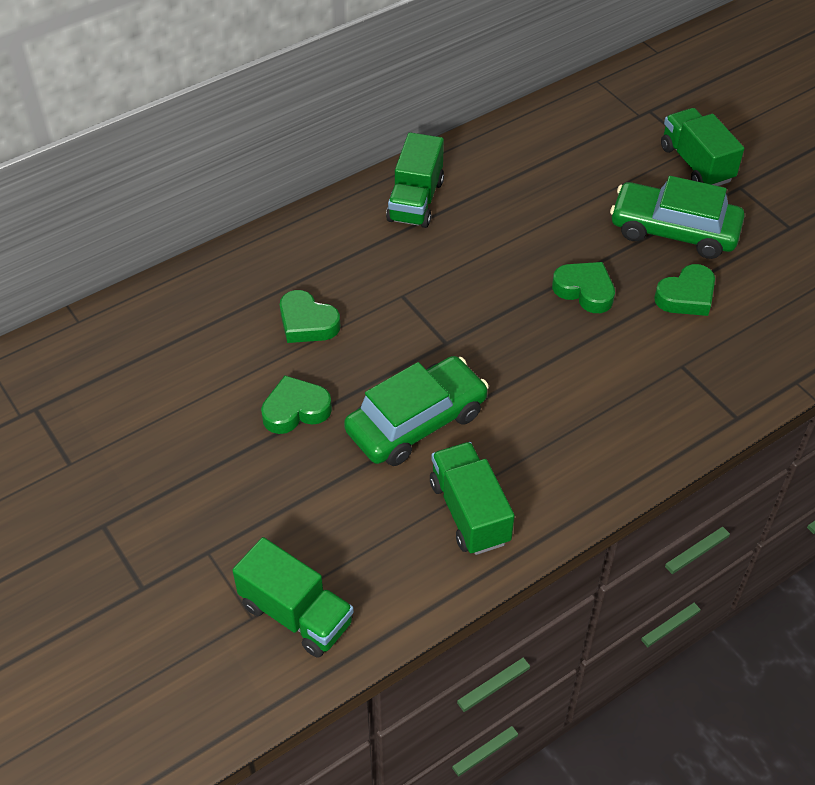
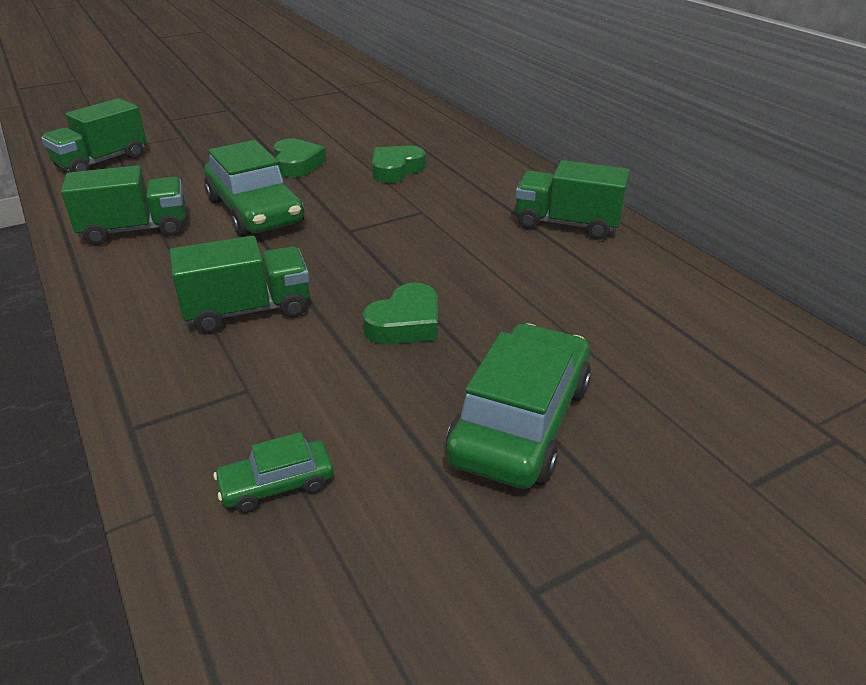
camera: 95 degrees right, 15 degrees down
green heart [654,264,715,316] -> none
green truck [661,108,744,186] -> green truck moved to [170,236,310,333]
none -> green car [213,432,333,513]

